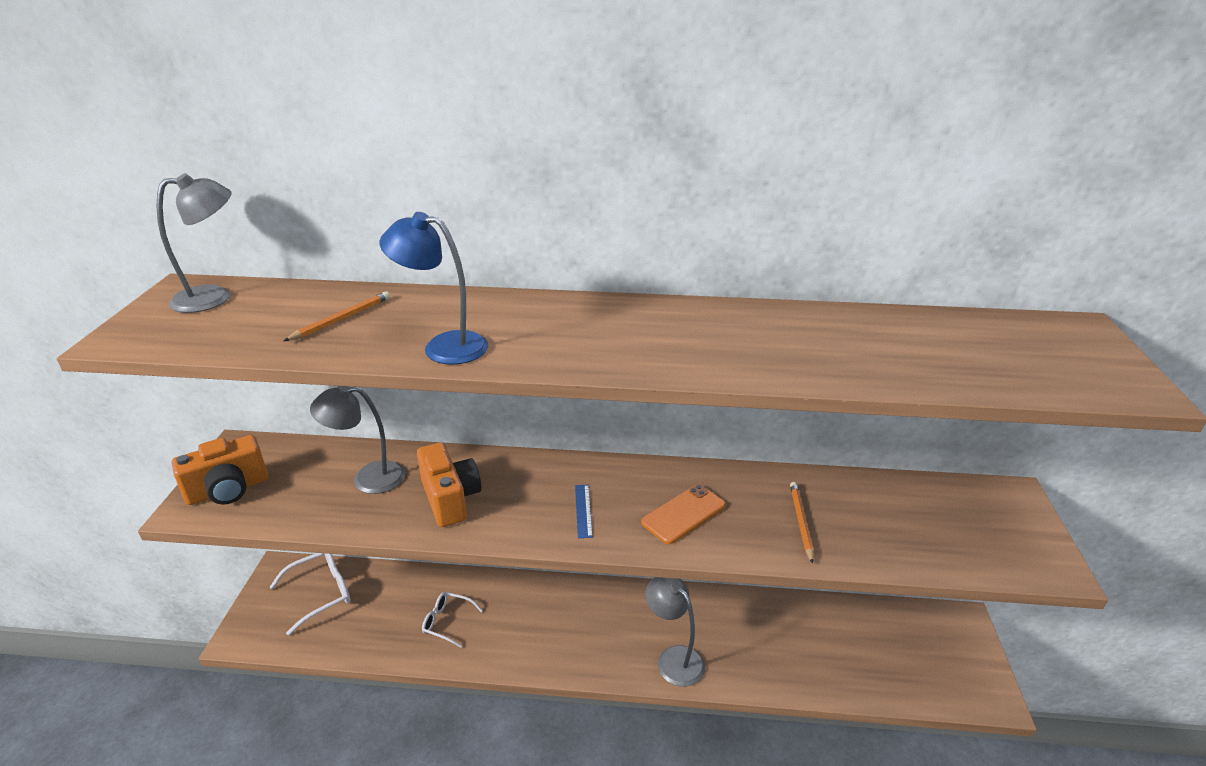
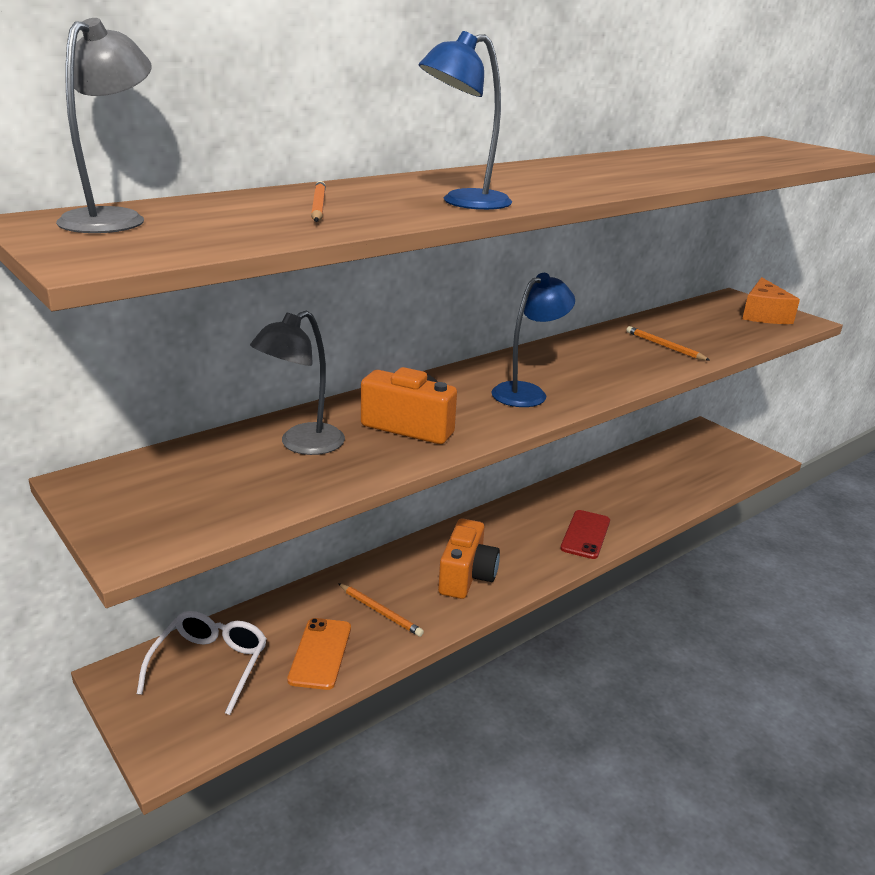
camera: 45 degrees left, 5 degrees down
orange camera [172,435,268,505] -> orange camera moved to [438,518,500,599]
white glasses [422,592,483,648] -> orange pencil [338,583,424,637]
blue ruler [575,485,593,538] -> blue lamp [491,273,575,407]
orange phone [641,484,726,544] -> orange phone moved to [287,618,351,690]
grey lamp [645,577,705,687] -> red phone [560,510,610,559]
none -> orange cheese [742,277,800,324]

